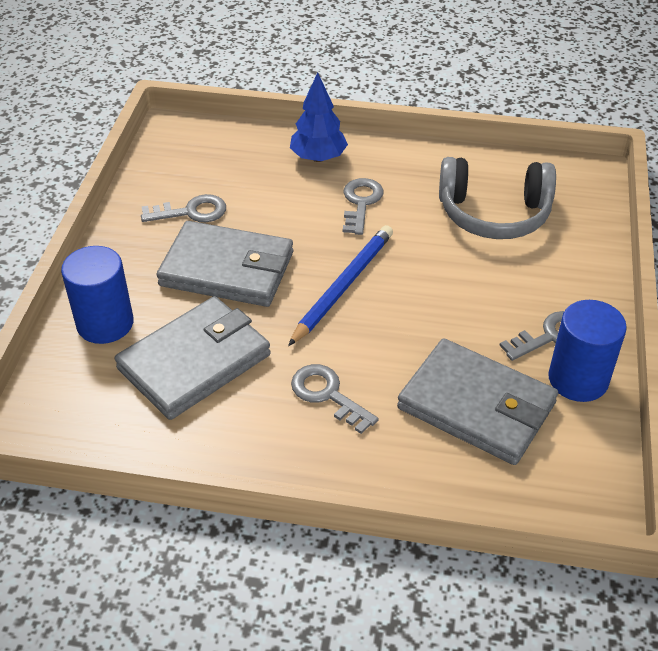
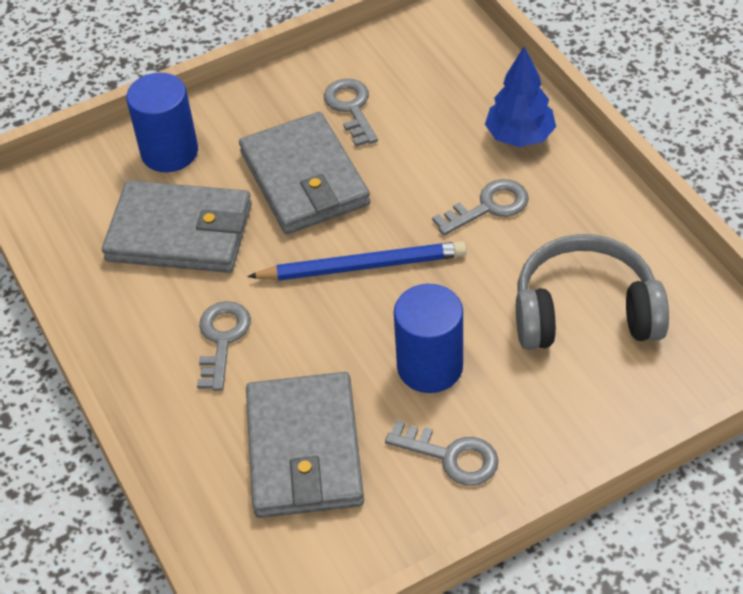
camera: 55 degrees right, 5 degrees up
grey key [141,194,226,222] -> grey key turned 150 degrees counterclockwise [324,79,378,147]
grey headphones [439,157,556,239] -> grey headphones turned 120 degrees clockwise [516,234,669,350]
blue cylinder [548,300,627,402] -> blue cylinder moved to [394,284,463,393]

